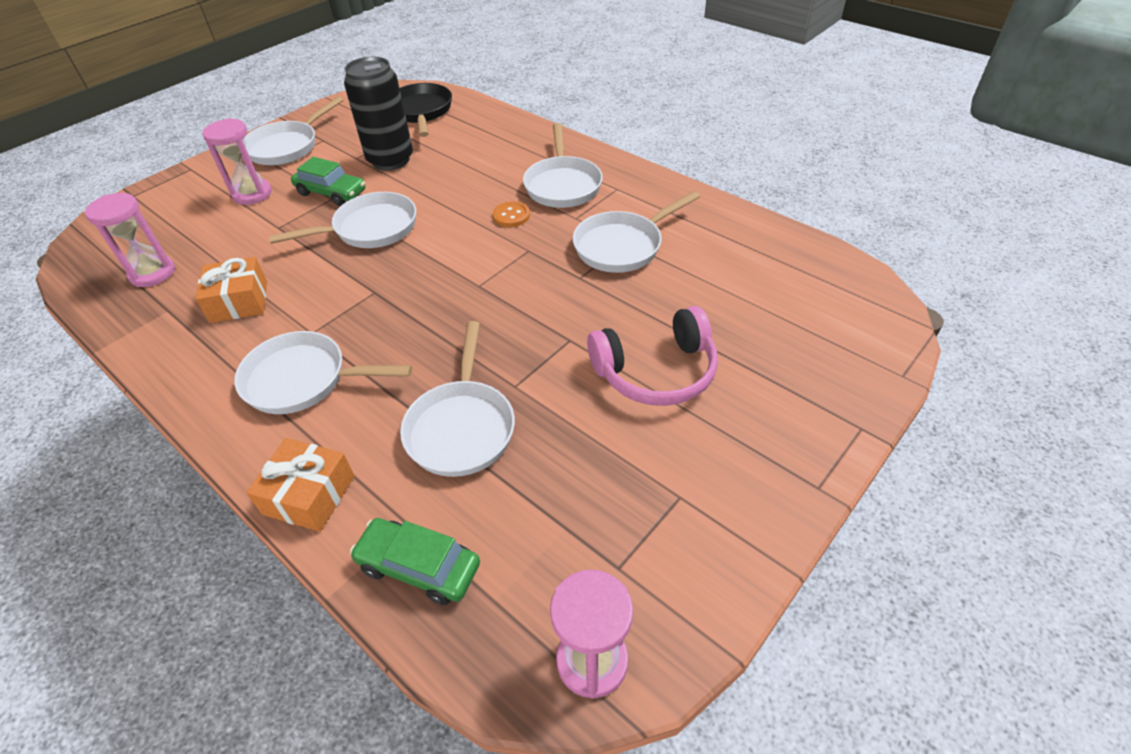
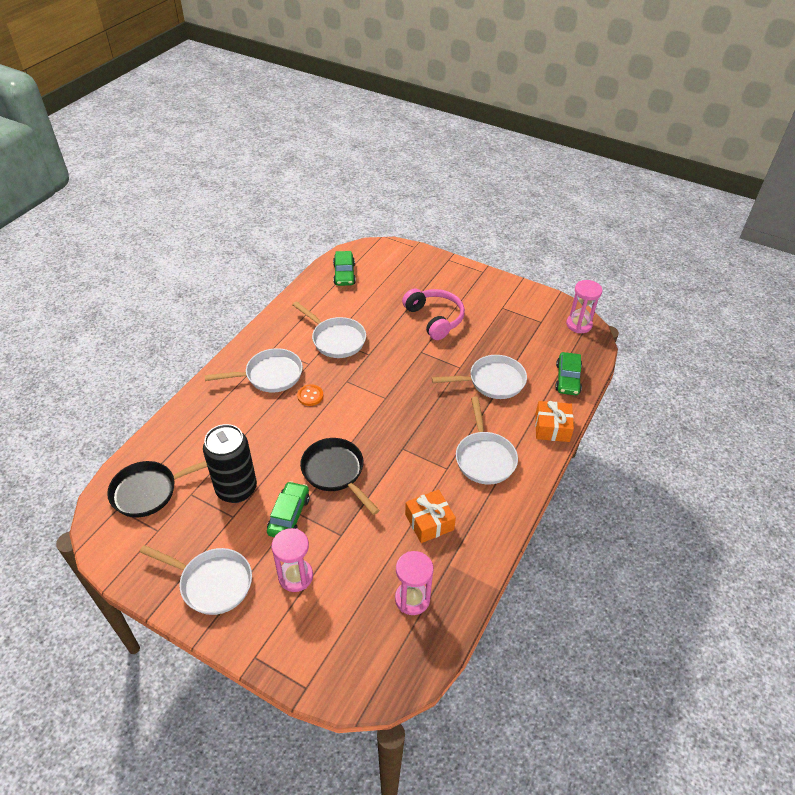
camera: 105 degrees left, 0 degrees up
white pan [268,192,416,248] -> black pan [300,438,380,515]
none -> green car [333,251,356,286]

